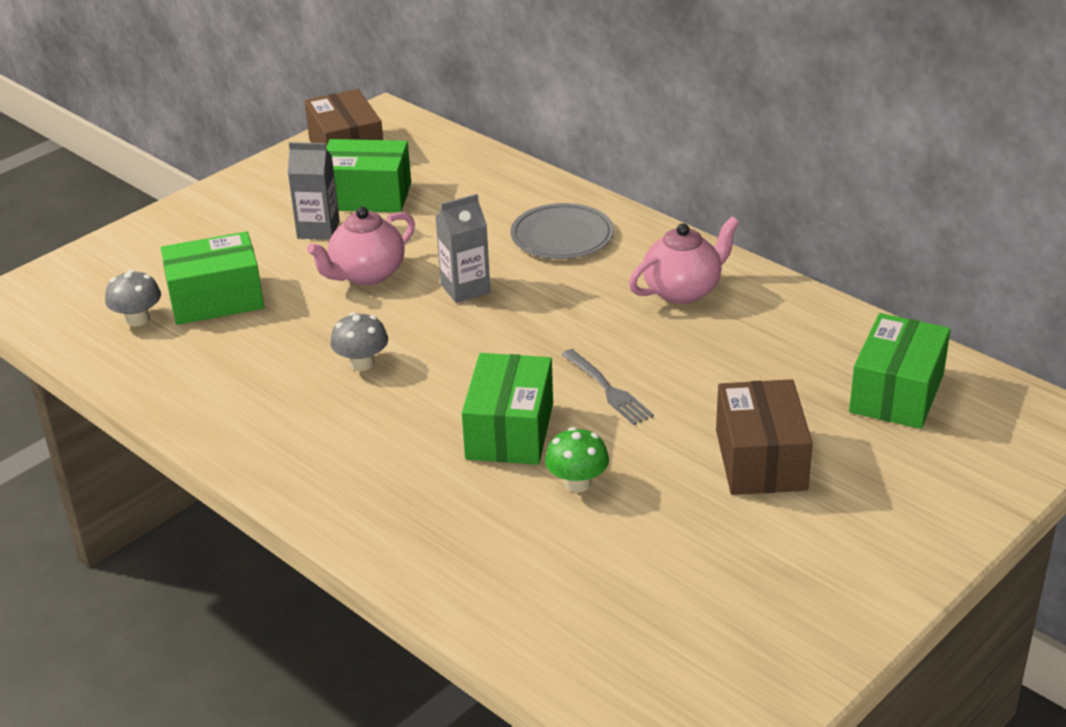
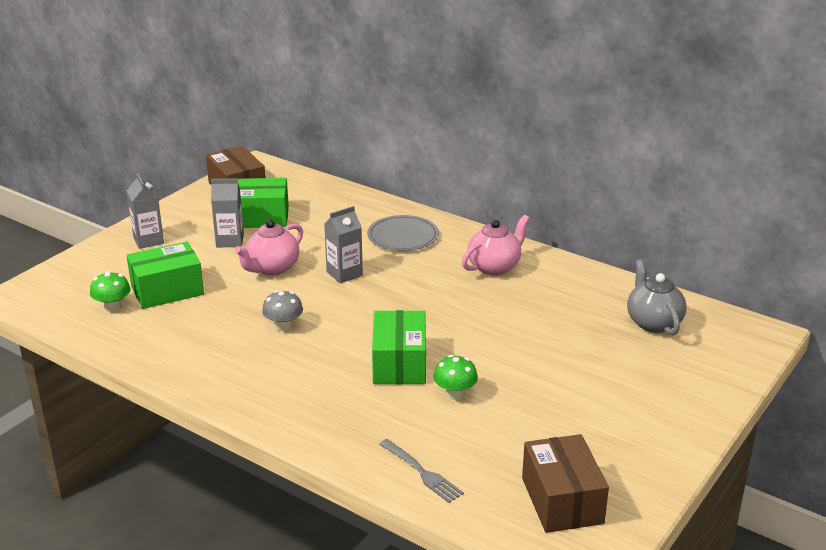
camera: 10 degrees left, 5 degrees down
grey mushroom [105,270,161,326] -> green mushroom [90,271,131,312]
grey fork [561,349,654,425] -> grey fork moved to [379,439,464,503]
brown box [716,379,813,495] -> brown box moved to [522,434,609,533]
green box [849,313,951,429] -> grey teapot [627,259,687,335]
none -> grey carton [127,173,164,249]

